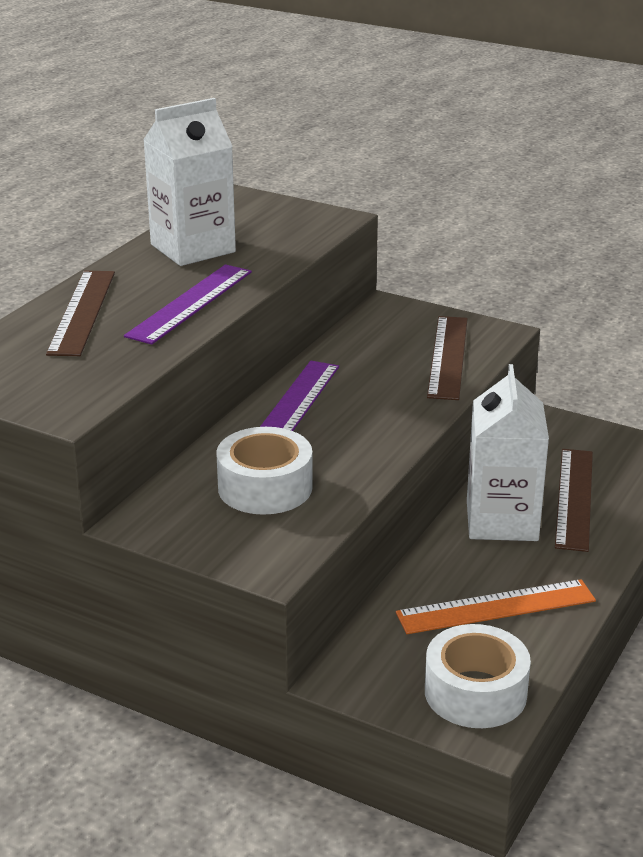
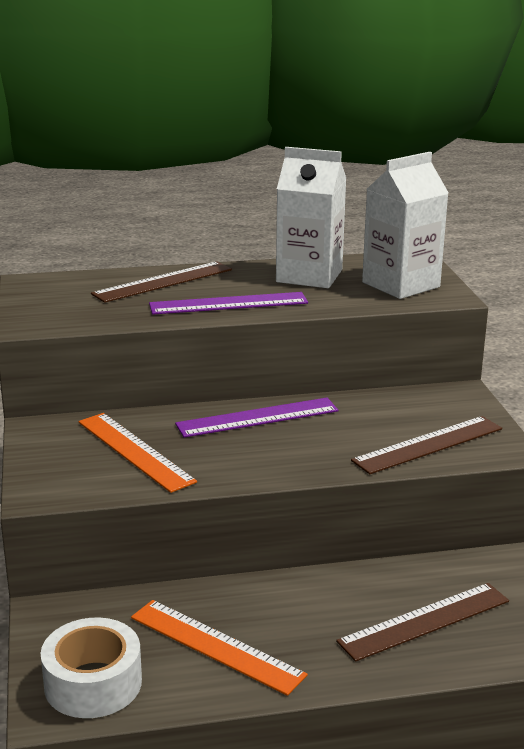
camera: 50 degrees right, 5 degrees down
white tape [216,427,313,515] -> orange ruler [78,413,197,493]
white carton [467,364,549,541] -> white carton moved to [362,152,449,299]

